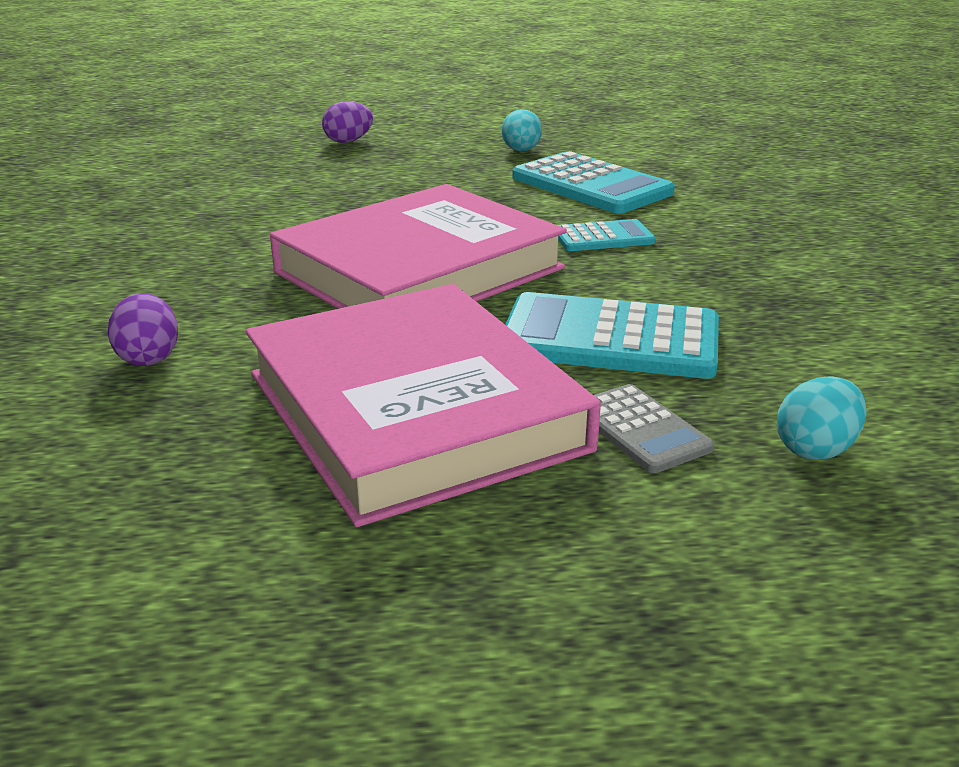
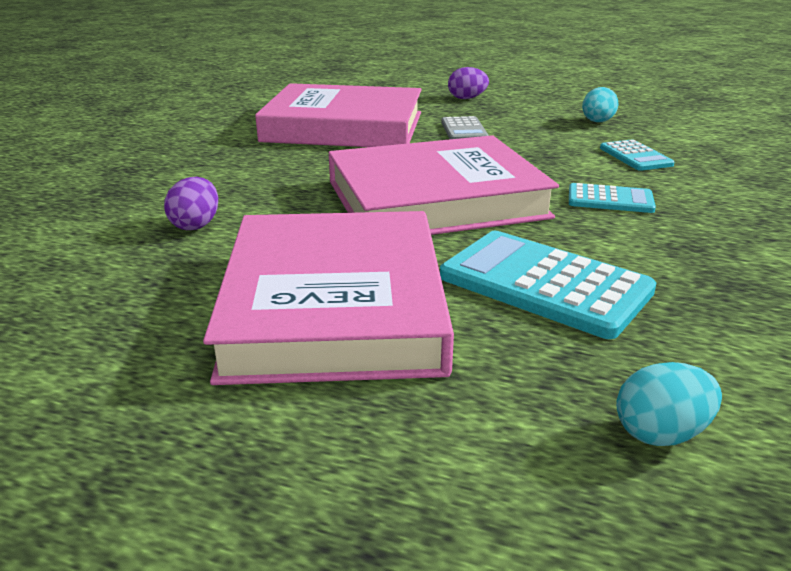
camera: 25 degrees right, 0 degrees up
turquoise calculator [512,151,675,214] -> turquoise calculator [600,140,675,171], size x0.55
grey calculator [594,384,714,473] -> grey calculator moved to [441,116,489,139]
none -> pink book [255,83,422,147]

